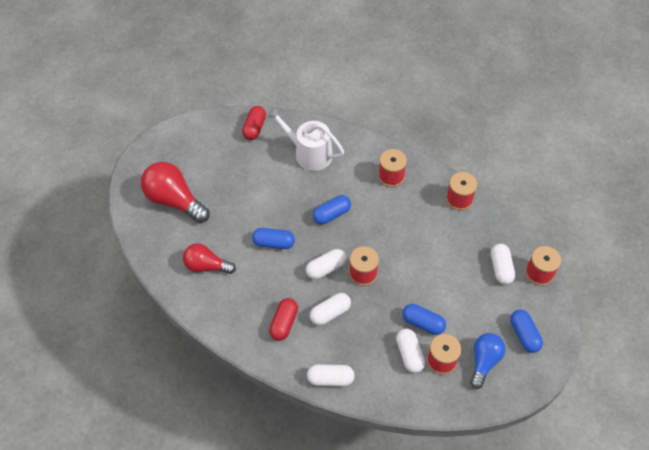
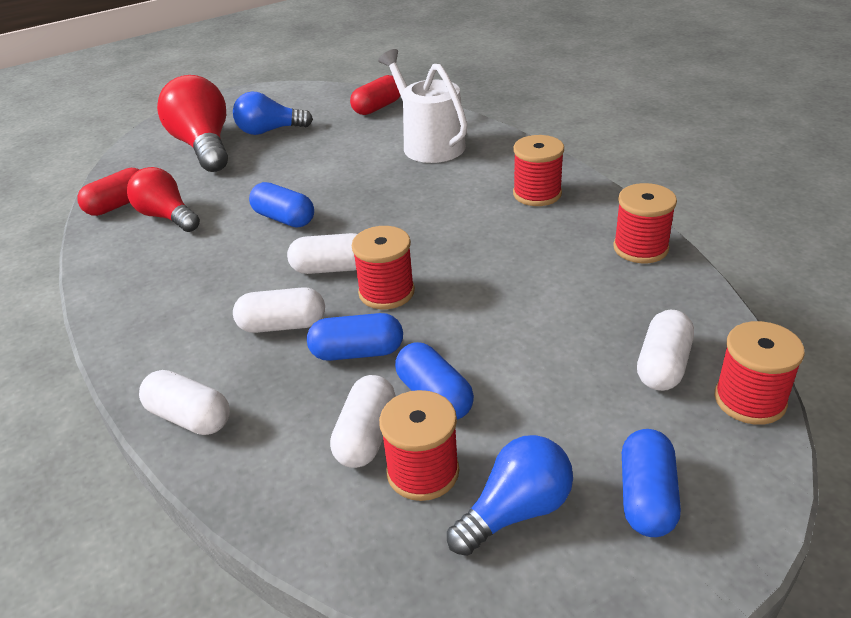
camera: 30 degrees right, 20 degrees down
red capsule [269,298,298,341] -> red capsule moved to [77,168,139,216]
blue capsule [313,195,351,225] -> blue capsule moved to [307,313,403,361]
none -> blue light bulb [233,91,313,135]

